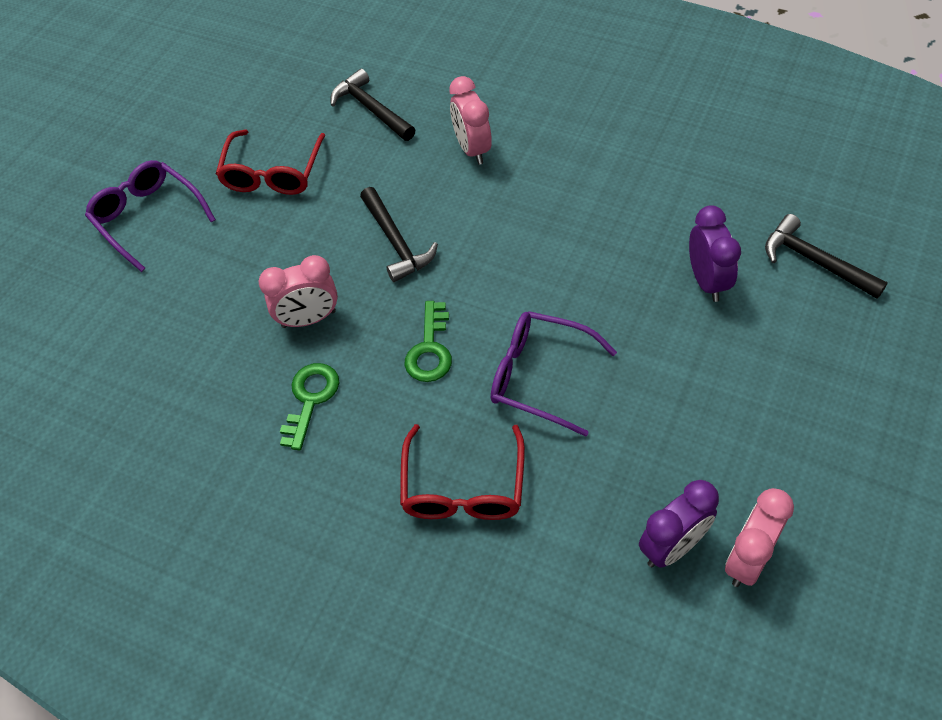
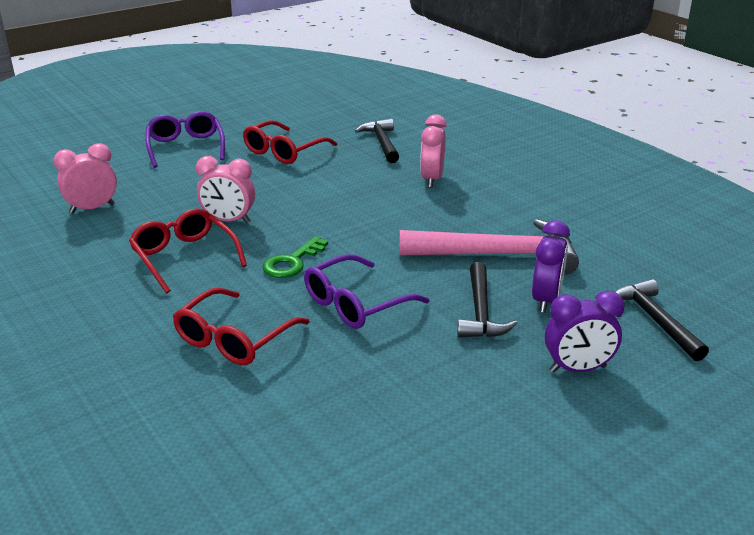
camera: 25 degrees right, 25 degrees down
green key [280,363,339,451] -> red glasses [129,208,247,293]
black hammer [360,187,438,282] -> black hammer moved to [457,262,518,338]
purple glasses [491,311,617,437] -> purple glasses turned 90 degrees counterclockwise [304,254,430,329]
purple clock [639,480,719,568] -> purple clock moved to [545,291,625,373]
pink clock [725,488,794,587] -> pink clock moved to [54,143,117,214]
none -> pink hammer [399,219,579,275]

